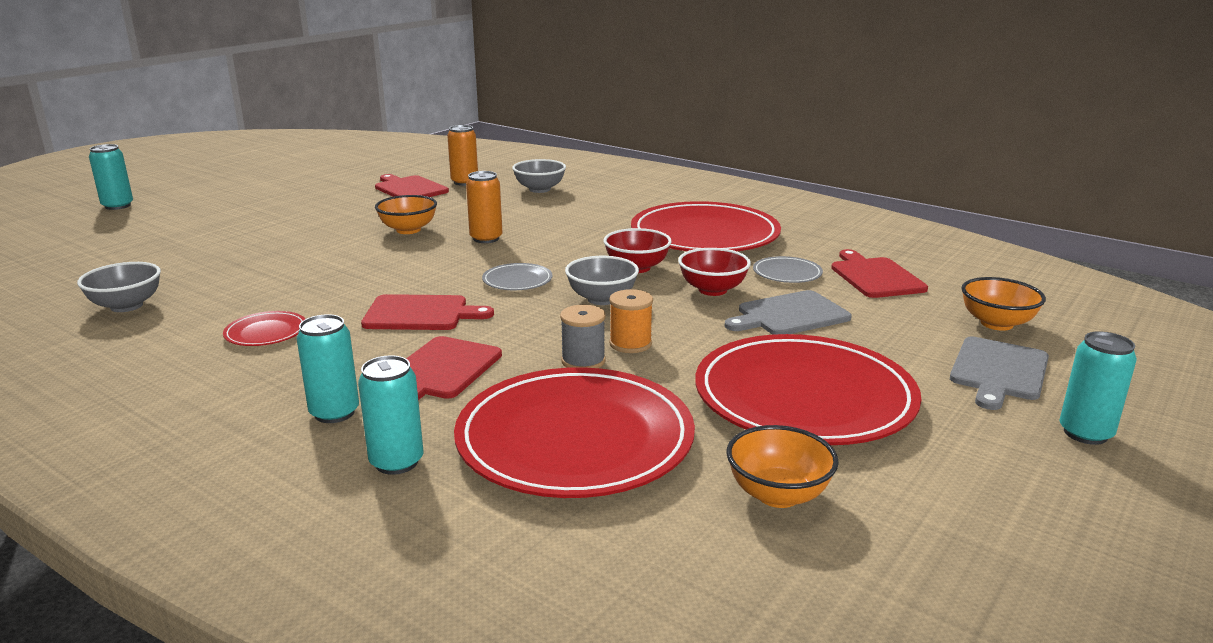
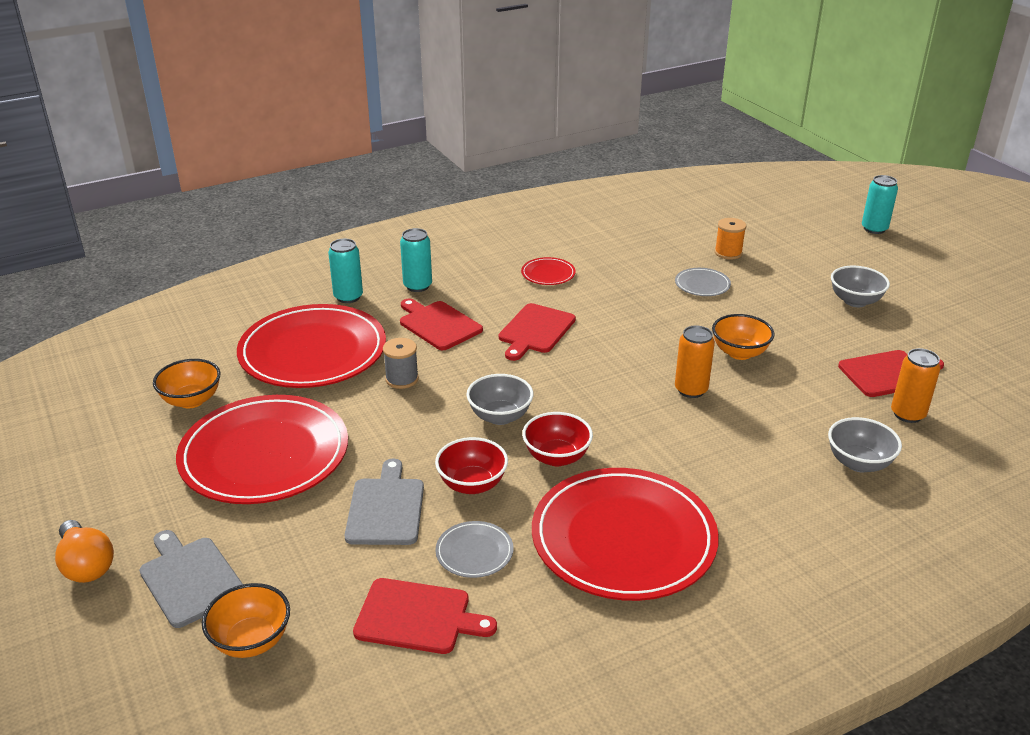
camera: 115 degrees right, 10 degrees up
grey bowl [77,262,161,312] -> grey bowl moved to [831,266,890,307]
grey plate [482,263,552,290] -> grey plate moved to [675,268,731,296]
orange spool [609,289,653,353] -> orange spool moved to [715,218,746,260]
turquoise can [1060,331,1137,445] -> orange light bulb [55,520,114,583]

